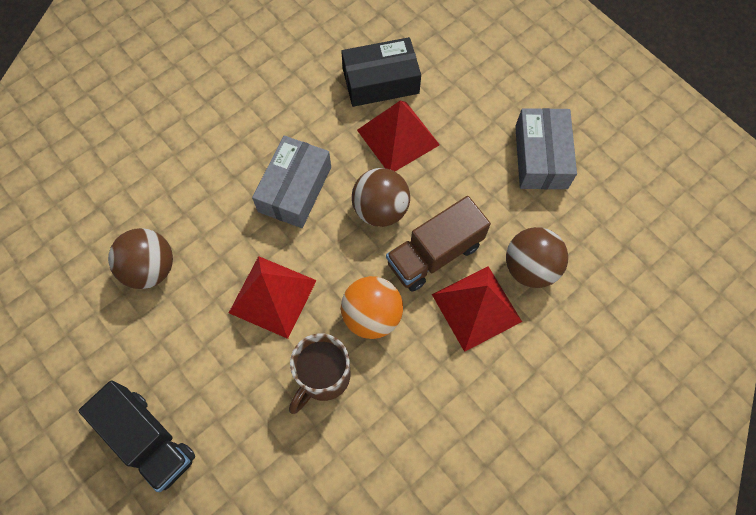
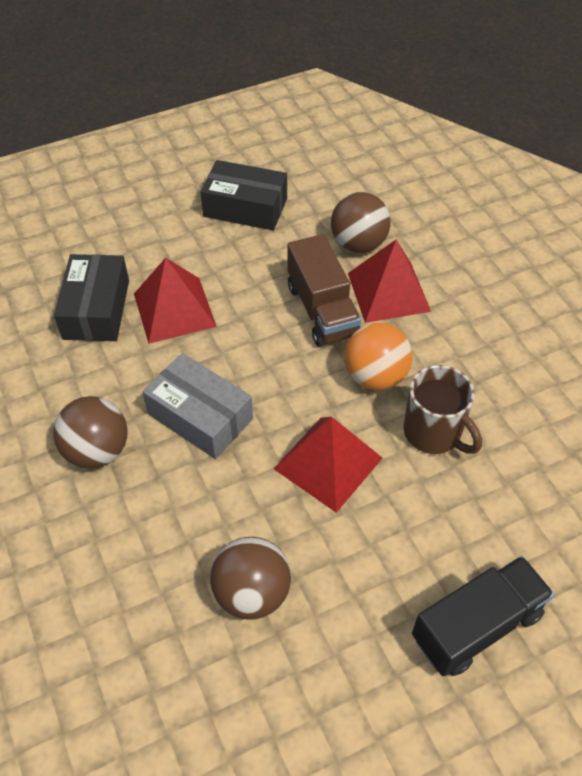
camera: 75 degrees left, 15 degrees down
brown ball [352,168,410,227] -> brown ball moved to [53,396,128,469]
grey box [515,108,577,189] -> black box [201,160,287,231]

